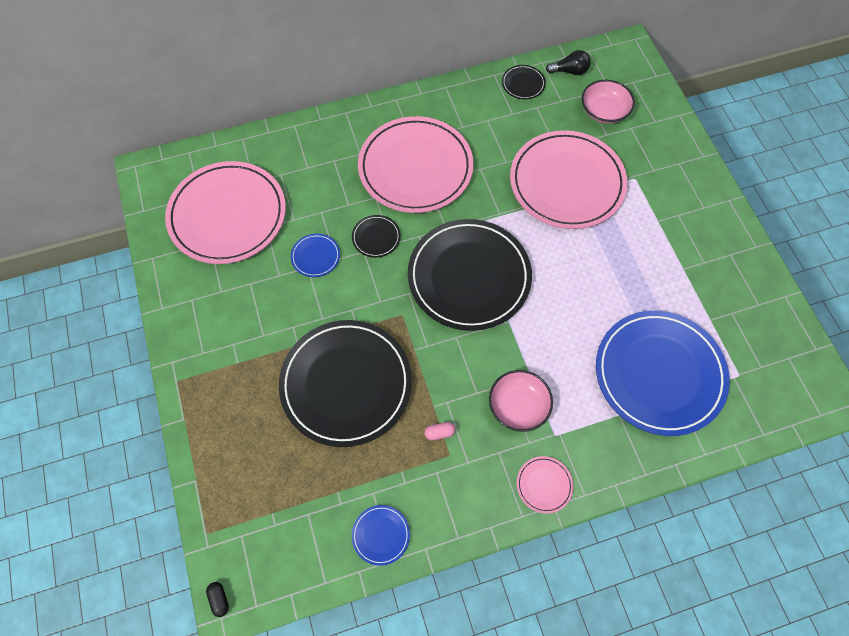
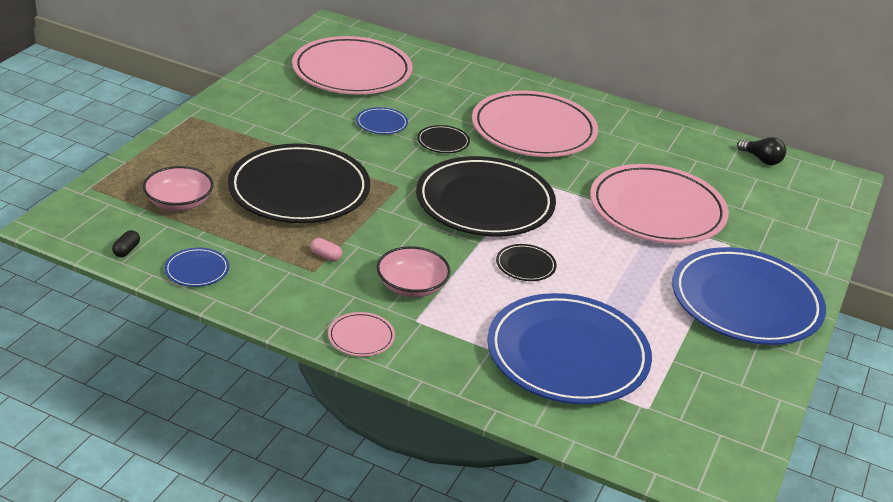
camera: 40 degrees right, 30 degrees down
black capsule [206,582,229,617] -> black capsule moved to [112,230,140,257]
black plate [502,65,546,99] -> black plate moved to [496,244,557,281]
pink bowl [582,80,635,124] -> pink bowl moved to [143,166,213,211]
none -> blue plate [672,247,826,345]

